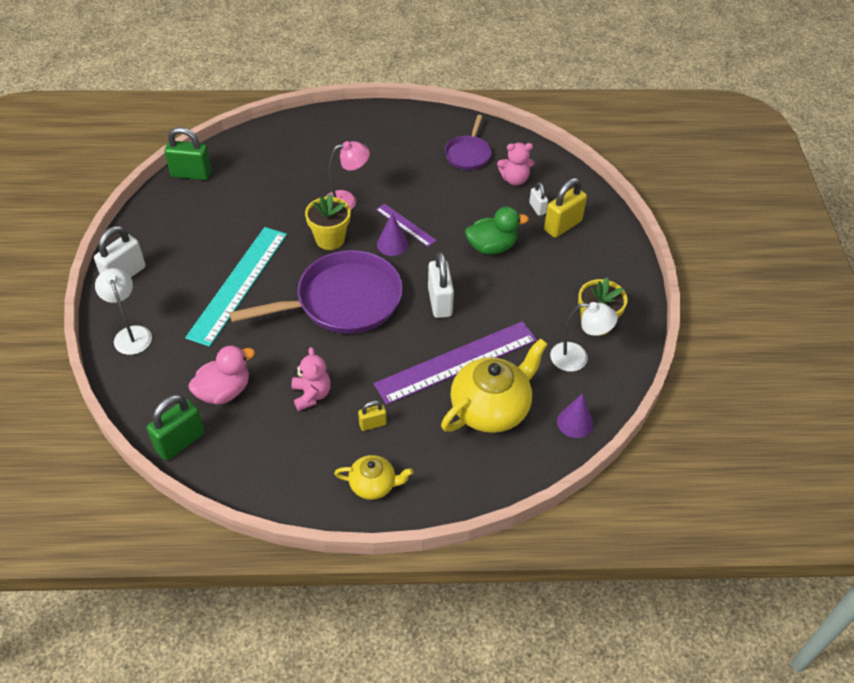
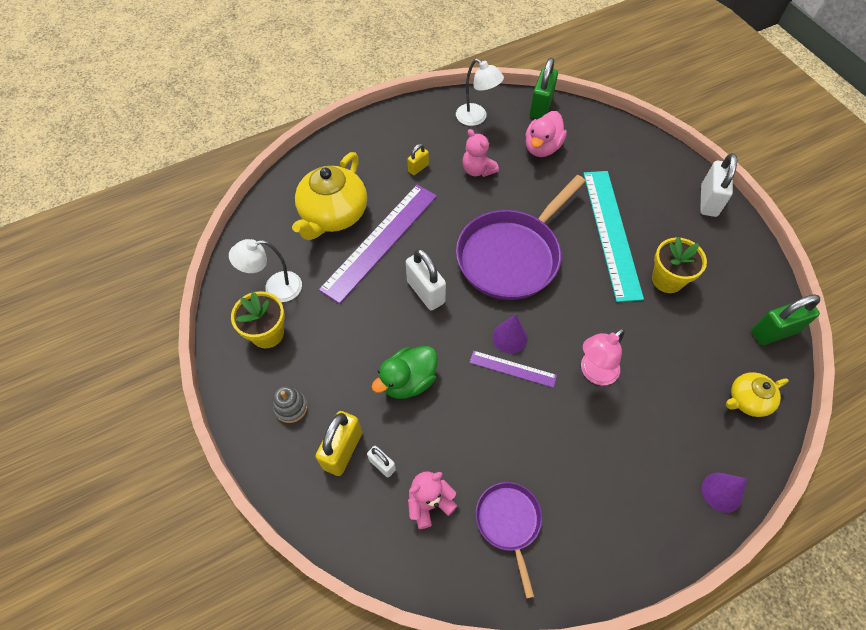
camera: 155 degrees right, 10 degrees up
white lamp [95,268,152,355] -> white lamp moved to [456,59,504,126]
yellow flower pot [305,194,351,250] -> yellow flower pot moved to [652,237,707,293]
yellow teapot [334,455,413,500] -> yellow teapot moved to [726,372,789,417]
purple cone [557,393,593,438] -> purple cone moved to [702,473,747,513]
none -> grey stacking toy [273,386,308,423]

